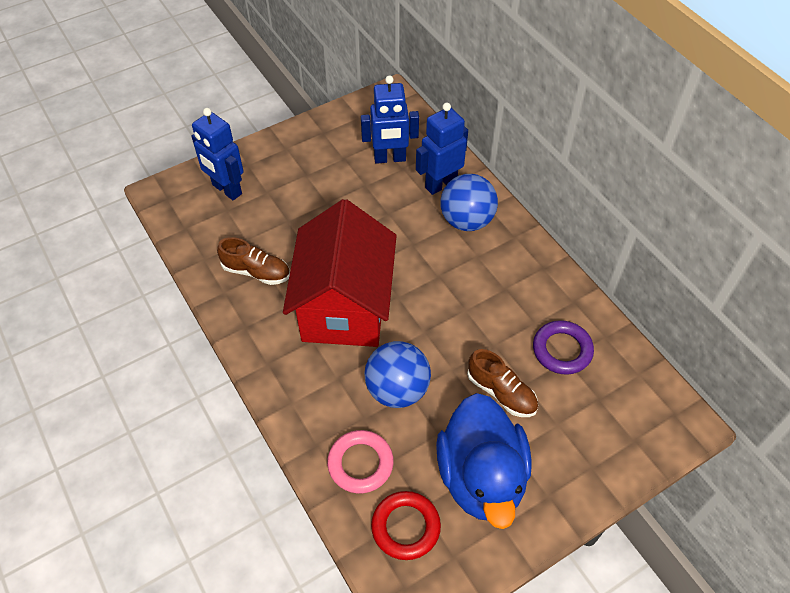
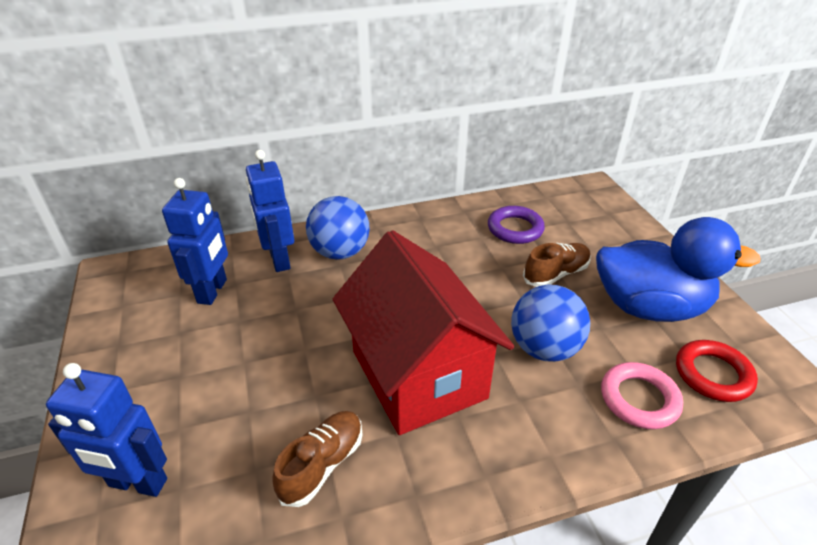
camera: 75 degrees left, 15 degrees down
blue robot [191,108,243,200] -> blue robot turned 45 degrees clockwise [46,363,167,497]
red house [283,199,397,347] -> red house turned 45 degrees clockwise [333,230,514,435]

